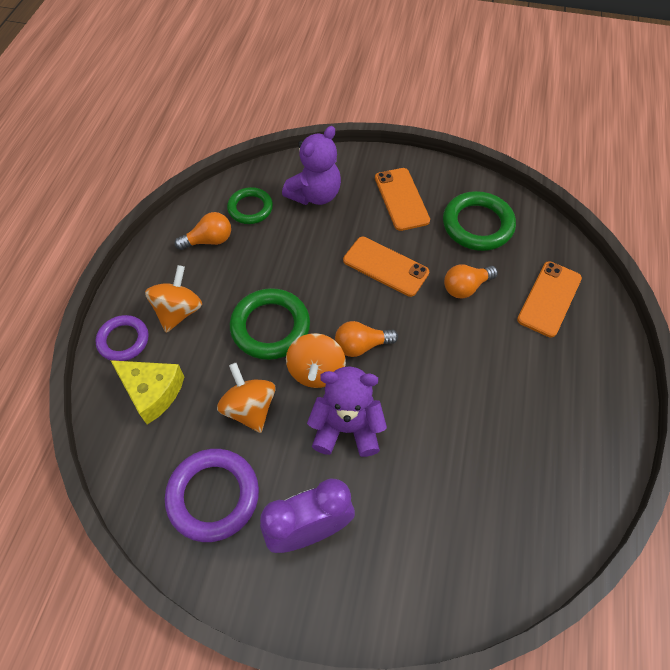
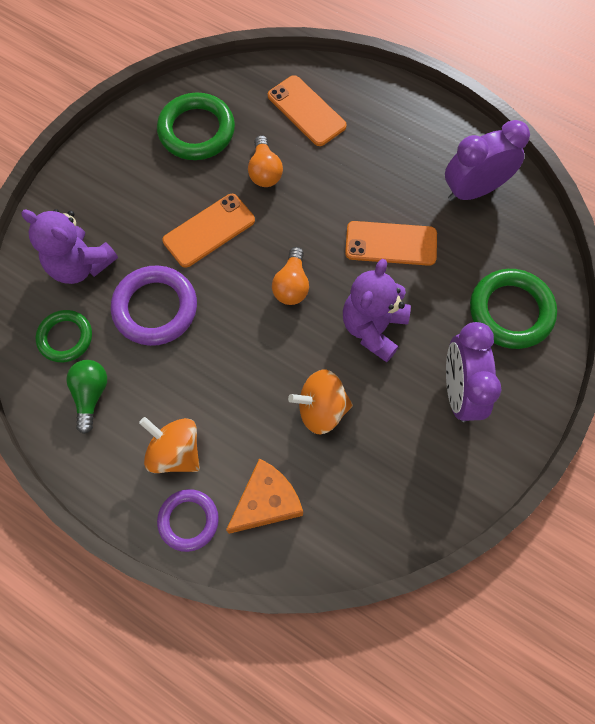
camera: 70 degrees left, 10 degrees up
yellow cheese [110,360,184,425] -> orange cheese [226,458,303,534]
purple ring [165,449,259,542] -> purple ring moved to [111,265,197,346]
orange light bulb [174,212,231,250] -> green light bulb [66,360,107,434]
green ring [230,288,310,360] -> green ring moved to [470,269,557,349]
purple teddy bear [282,126,341,205] -> purple teddy bear turned 150 degrees clockwise [21,209,118,284]
orange spinning top [286,333,346,388] -> none
orange phone [375,168,430,231] -> orange phone moved to [345,221,437,266]
none -> purple clock [445,120,530,201]

